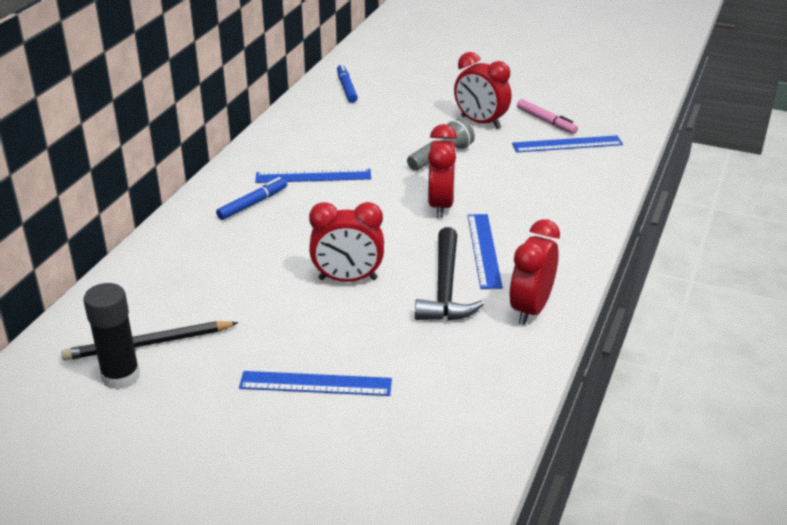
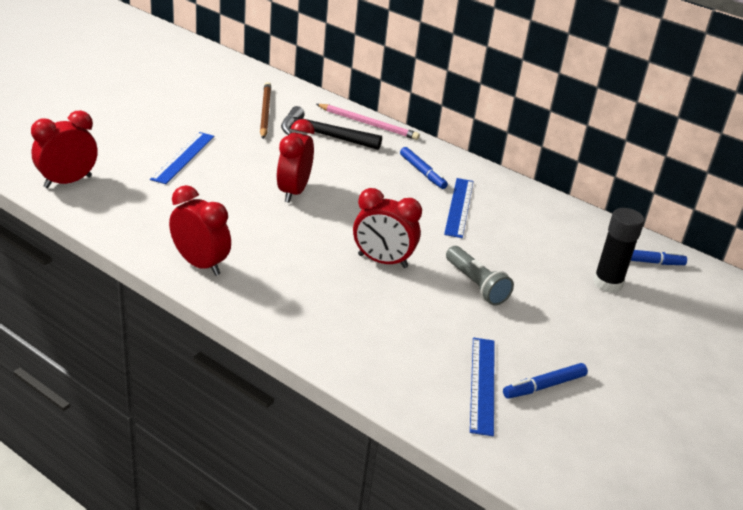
camera: 100 degrees right, 0 degrees up
black pencil [61,321,238,361] -> brown pencil [260,82,271,139]
black glue stick [84,283,140,390] -> black glue stick moved to [593,208,644,293]
black hammer [415,227,484,321] -> black hammer moved to [281,106,382,150]
red clock [454,52,511,129] -> red clock moved to [31,111,98,188]
blue ruler [468,214,503,289] -> none
pink marker [517,99,578,134] -> blue marker [503,363,588,399]
none -> pink pencil [316,104,420,140]

